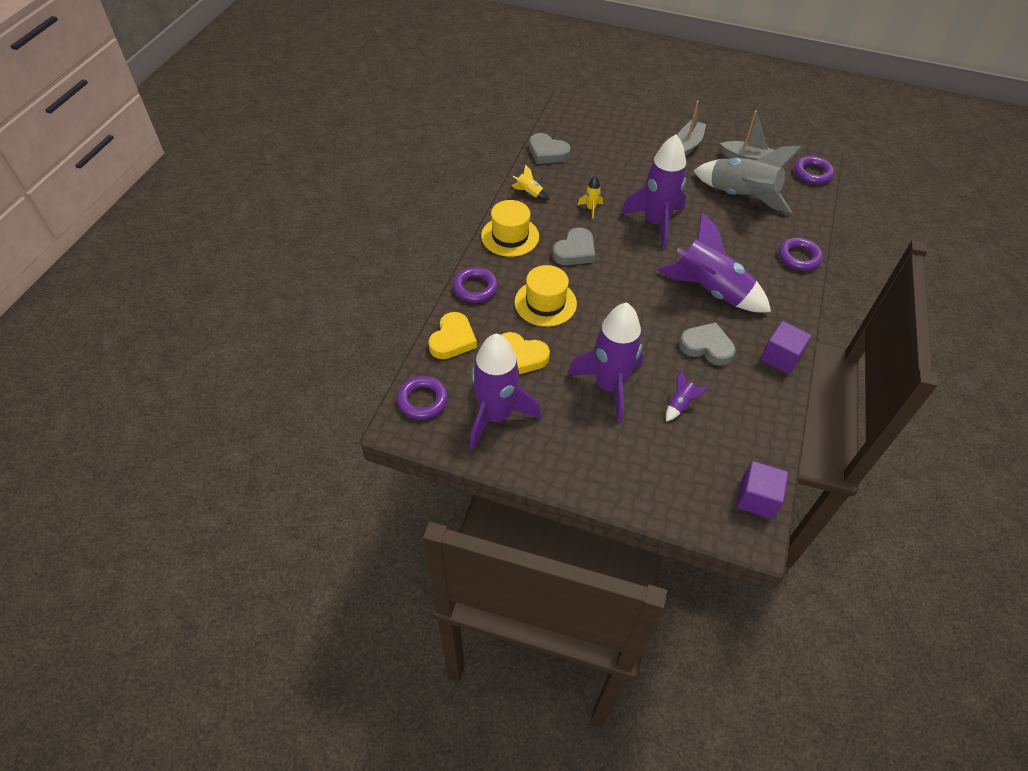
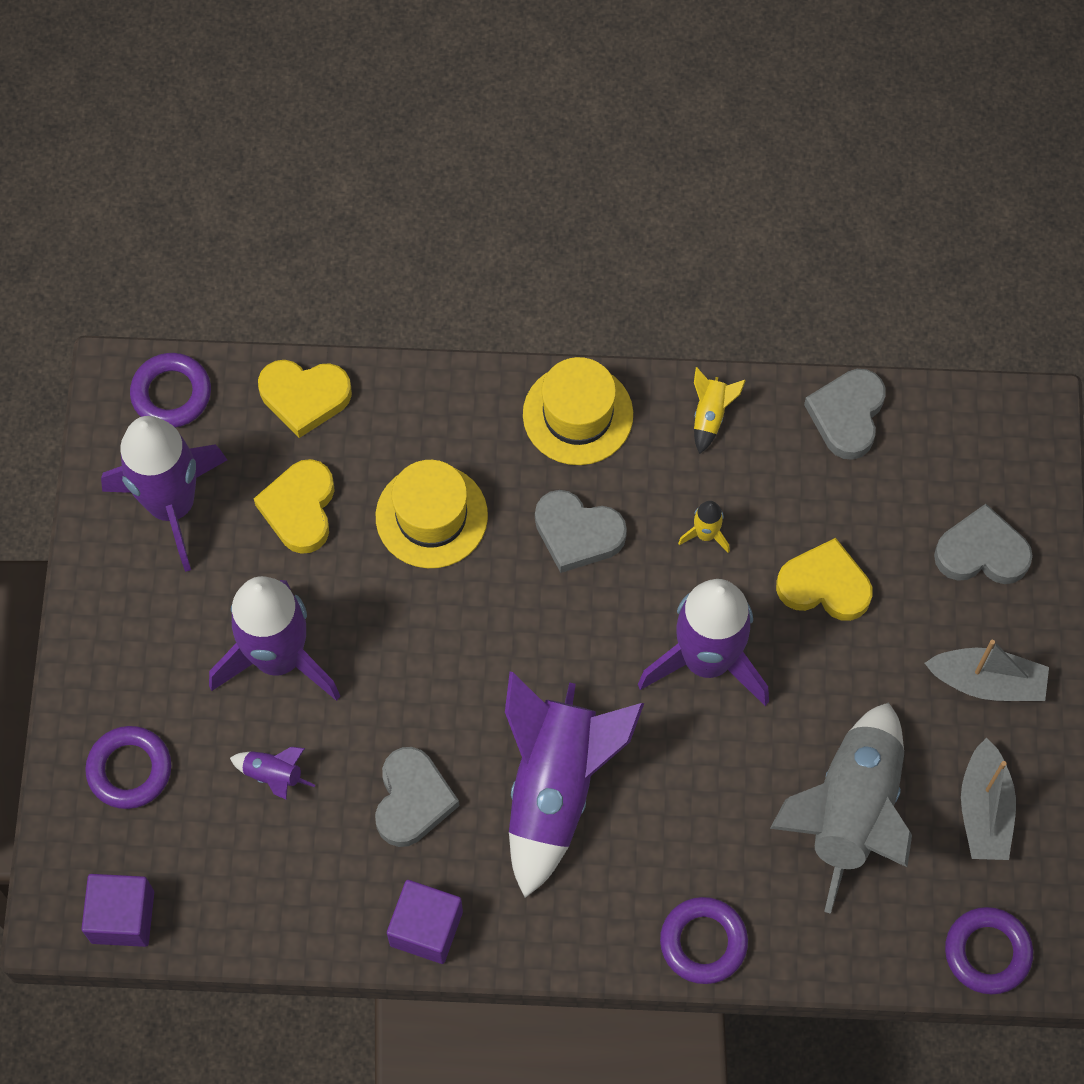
camera: 75 degrees right, 15 degrees up
purple ring [453,267,498,303] -> purple ring moved to [85,726,171,809]
none -> yellow heart [776,538,873,621]
none -> grey heart [934,504,1033,584]

